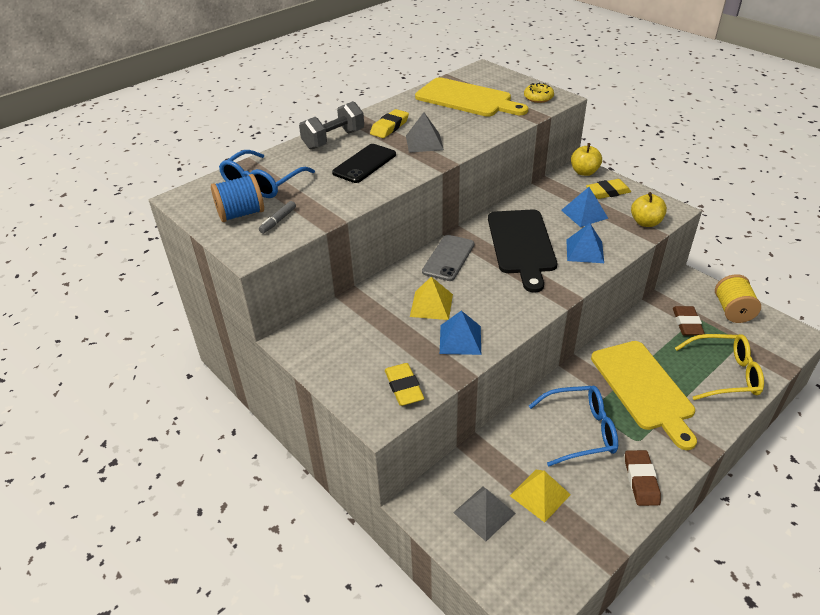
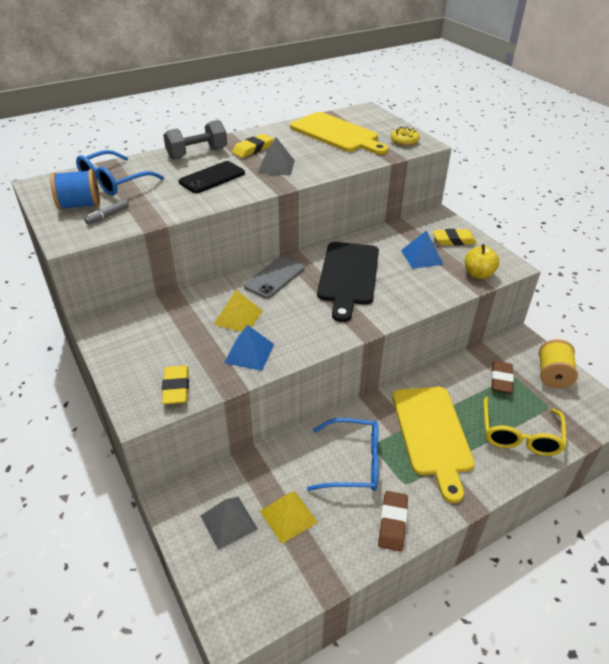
camera: 10 degrees right, 0 degrees up
blue pyramid [566,223,604,263] -> none
yellow apple [571,143,602,176] -> none
yellow glasses [675,334,764,400] -> yellow glasses turned 90 degrees clockwise [484,397,567,456]

